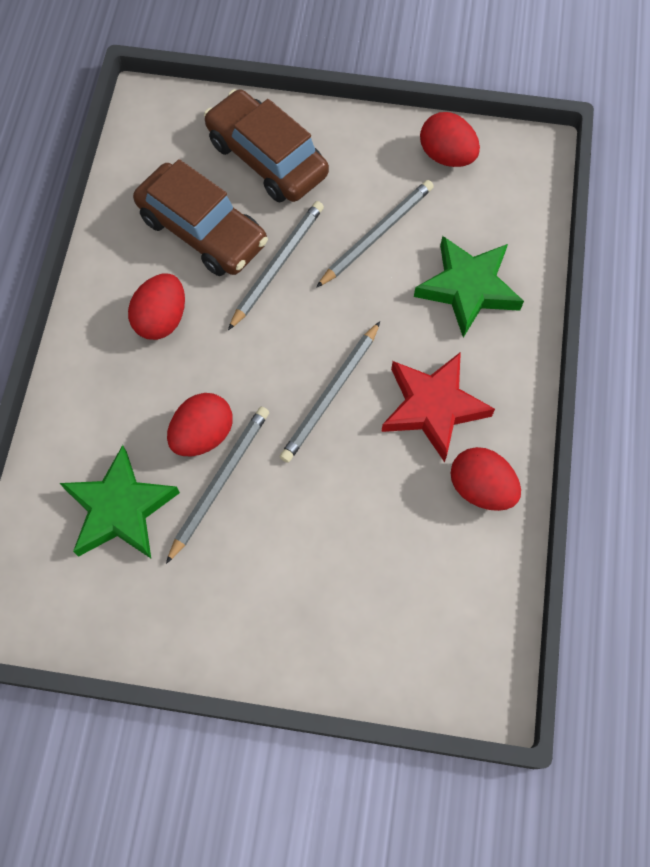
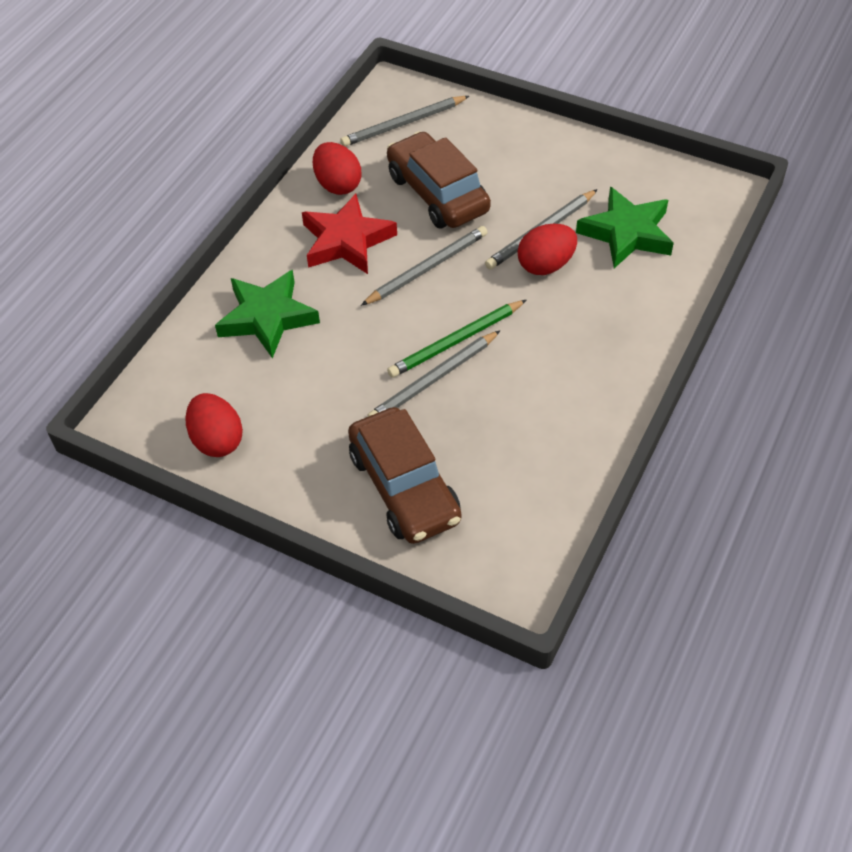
camera: 160 degrees left, 15 degrees down
red egg [128,274,185,340] -> none
brown car [133,159,268,276] -> brown car moved to [387,131,491,228]
grey pencil [316,180,434,288] -> grey pencil moved to [340,96,469,147]
none -> green pencil [387,300,526,378]

